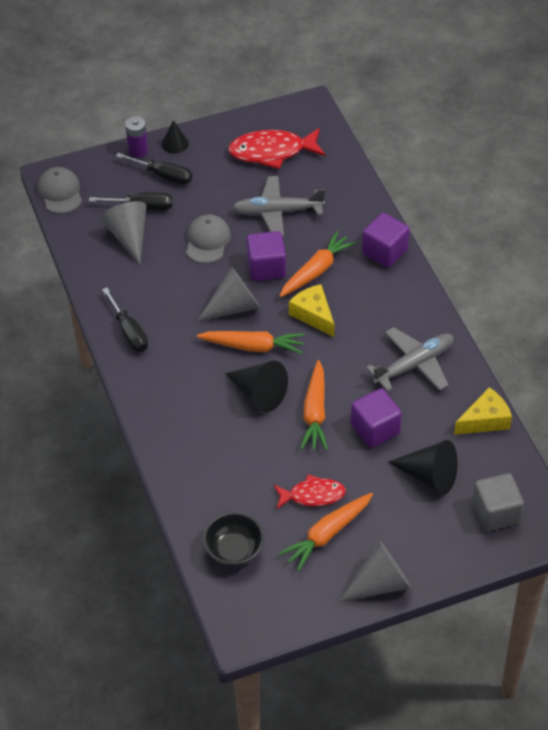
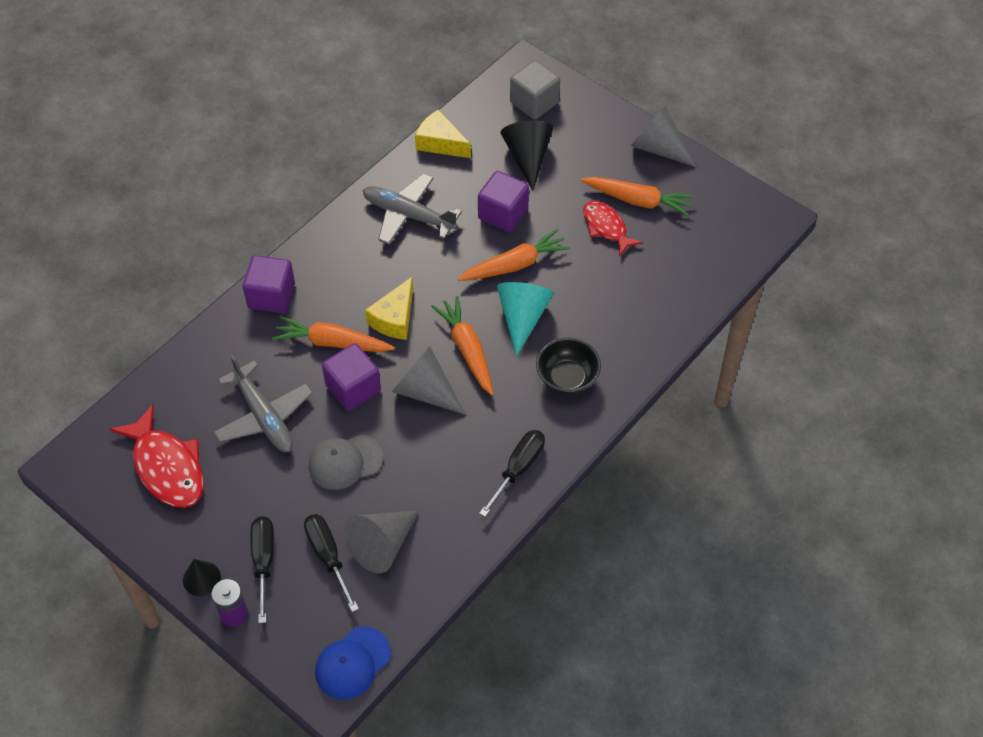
camera: 120 degrees left, 5 degrees up
grey cap [37,167,82,214] -> blue cap [315,626,391,700]
black bowl [203,512,264,567] -> black bowl moved to [536,337,601,395]
black cone [225,361,288,412] -> turquoise cone [497,282,554,357]

